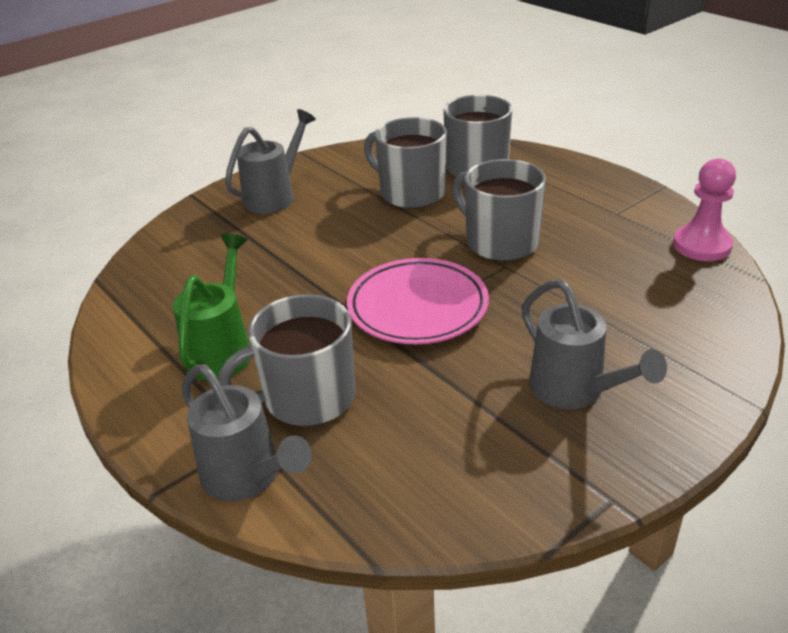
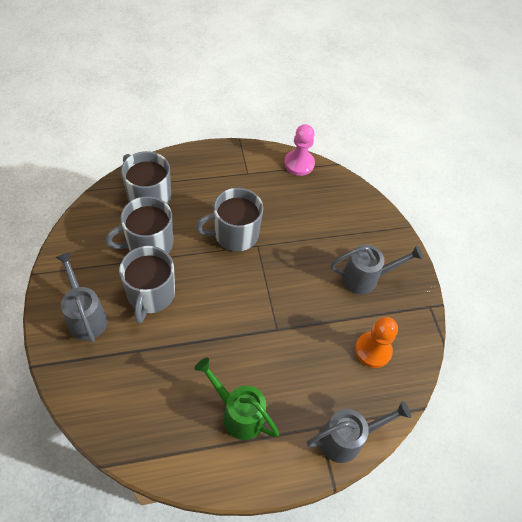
camera: 70 degrees left, 20 degrees up
grey mug [218,294,355,426] -> grey mug moved to [119,246,175,324]
pink plate [347,258,489,344] -> none
none -> orange pawn [355,317,398,368]

